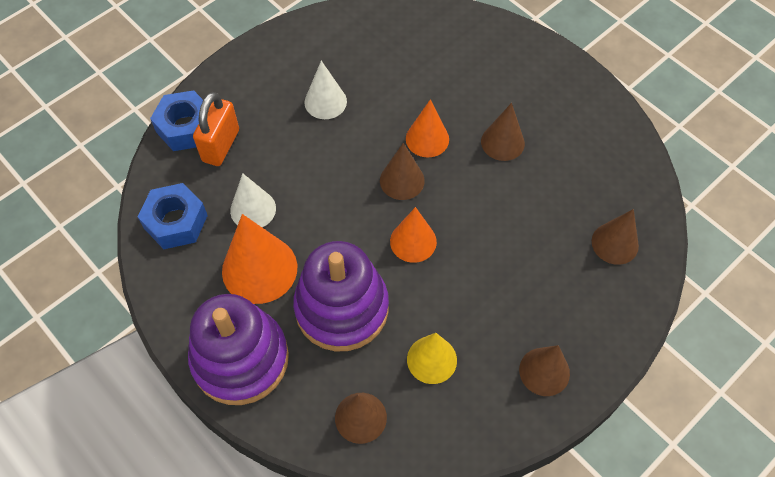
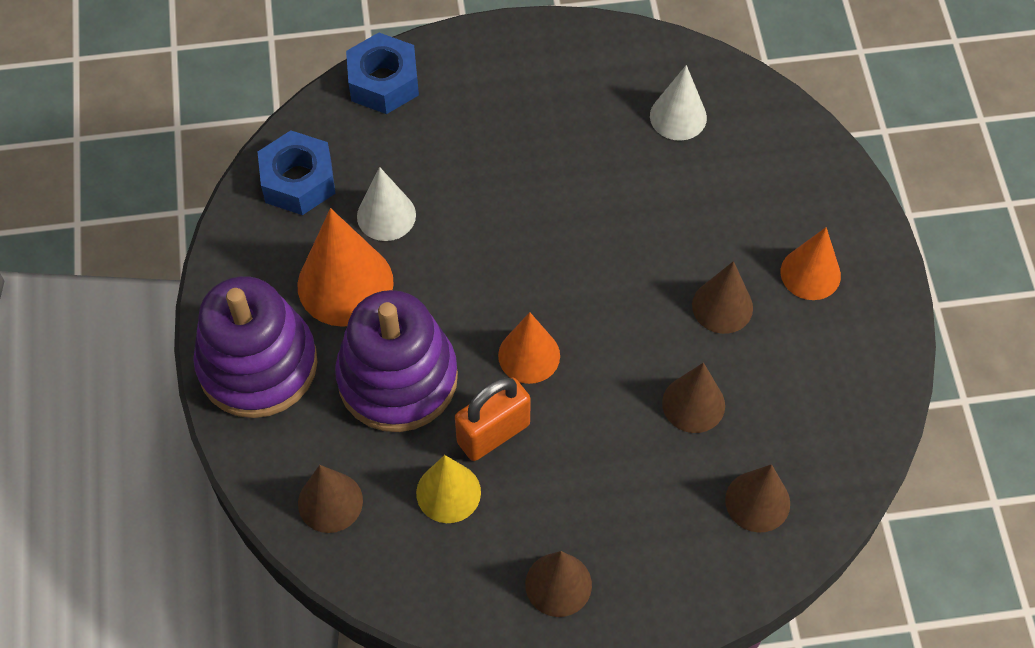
camera: 35 degrees right, 0 degrees up
orange padlock [193,92,239,166] -> orange padlock moved to [455,377,531,461]
white cone [305,61,347,119] -> white cone moved to [650,65,707,141]
brown cone [380,143,425,200] -> brown cone moved to [662,363,725,433]
orange cone [406,99,449,157] -> orange cone moved to [781,227,841,300]

